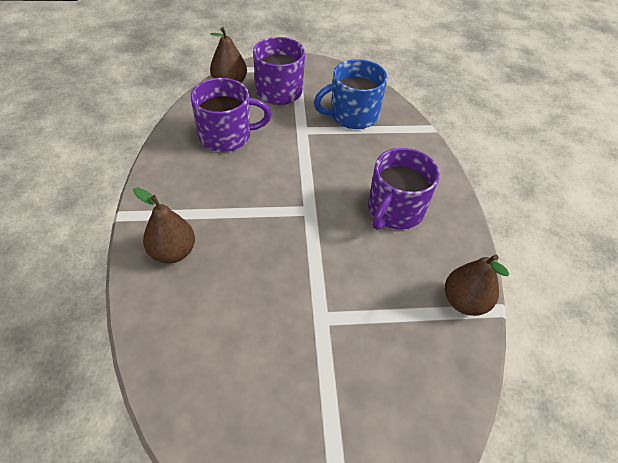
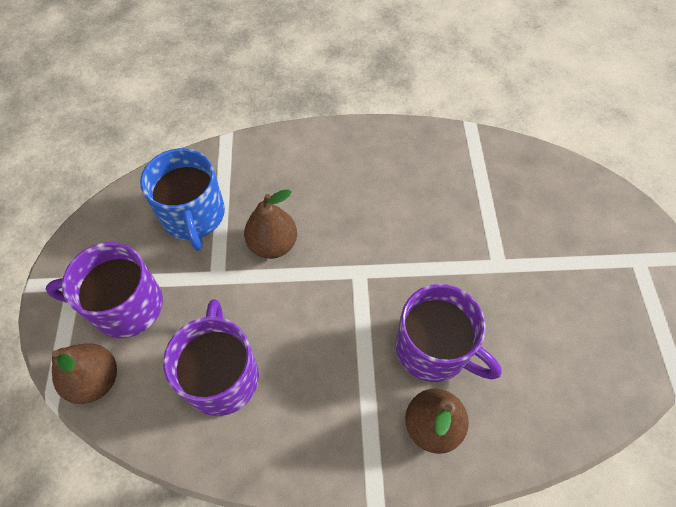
camera: 85 degrees left, 10 degrees up
purple mug [368,148,440,230] -> purple mug moved to [396,284,502,382]
brown pear [445,254,509,316] -> brown pear moved to [244,189,297,259]

